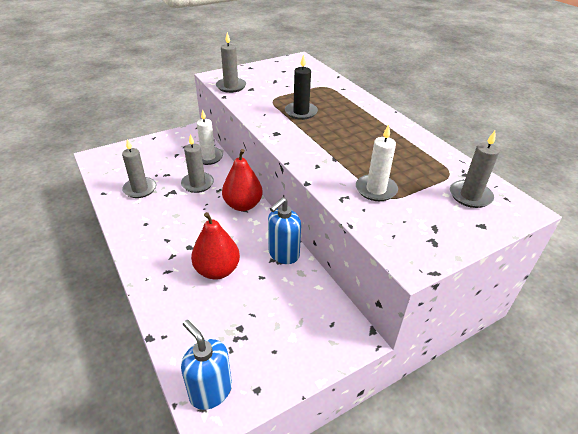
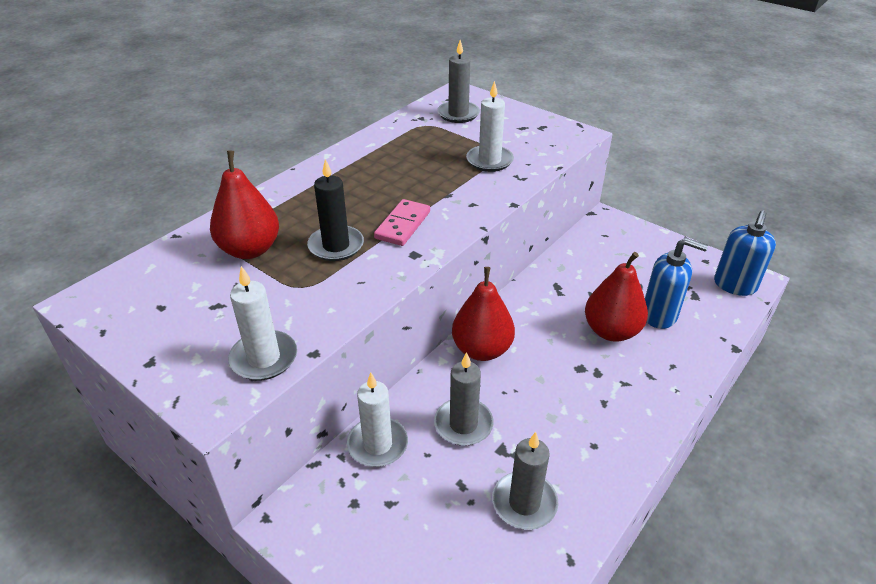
camera: 110 degrees left, 0 degrees up
grey candle [216,32,246,93] -> white candle [228,266,297,380]
blue soap dispenser [268,198,301,264] -> blue soap dispenser moved to [645,238,708,329]
none -> red pear [210,150,279,259]
none -> pink domino [374,199,430,246]

